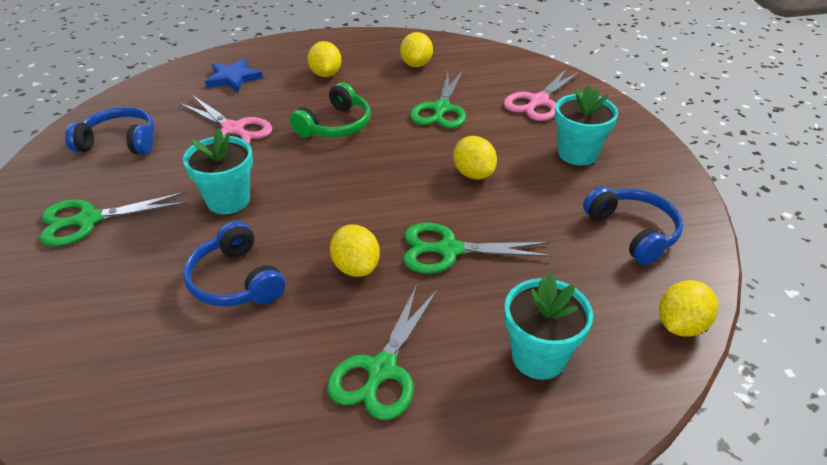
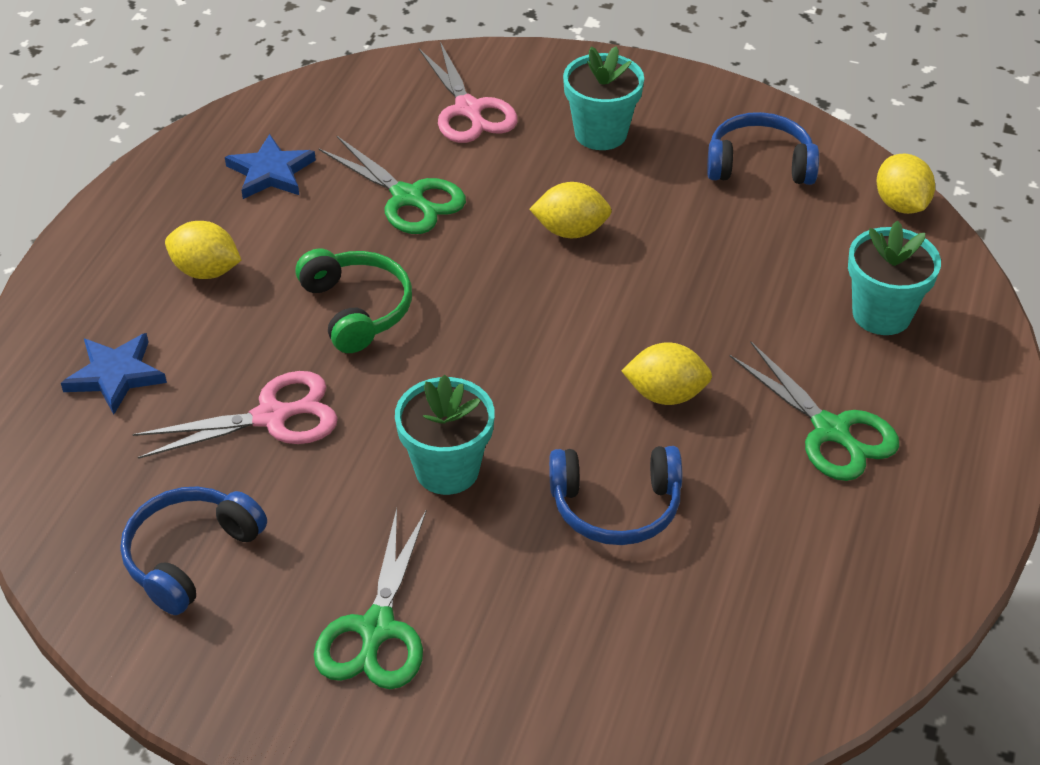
camera: 60 degrees left, 5 degrees up
yellow lemon [400,32,433,67] -> blue star [225,134,316,199]
green scissors [403,222,552,274] -> none

